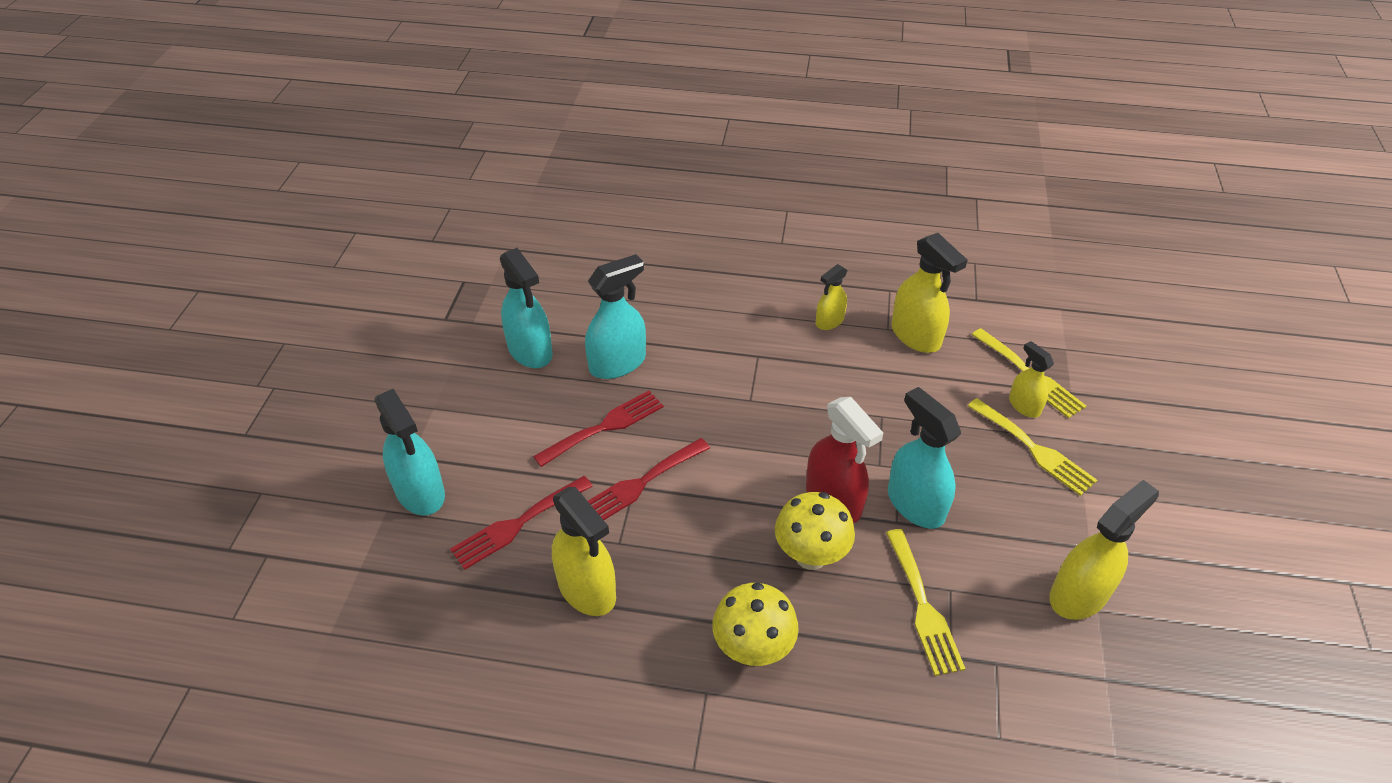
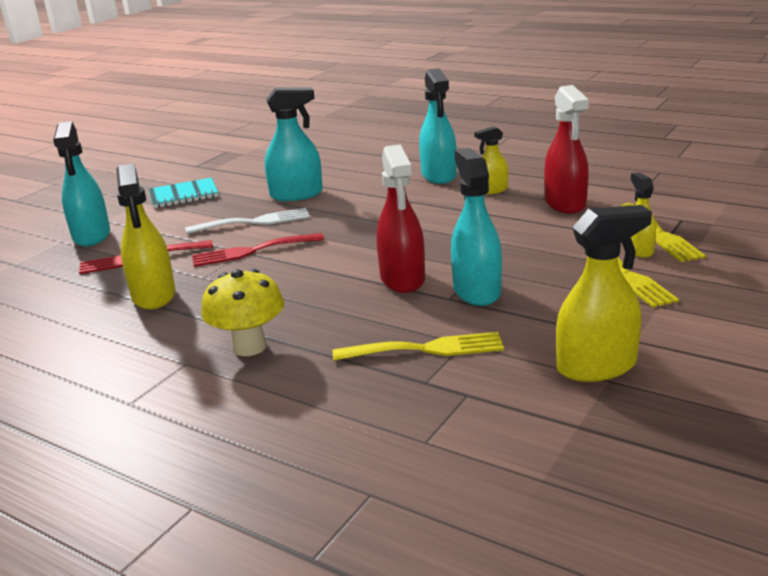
camera: 25 degrees right, 20 degrees down
turquoise spray bottle [500,248,553,368] -> turquoise spray bottle moved to [419,68,457,184]
red fork [533,391,664,467] -> white fork [185,208,310,234]
yellow mushroom [775,492,855,570] -> none
yellow fork [886,529,965,676] -> yellow fork turned 105 degrees counterclockwise [333,332,504,361]
yellow spray bottle [891,233,967,353] -> red spray bottle [544,85,589,214]
none -> turquoise notebook [149,178,218,208]

